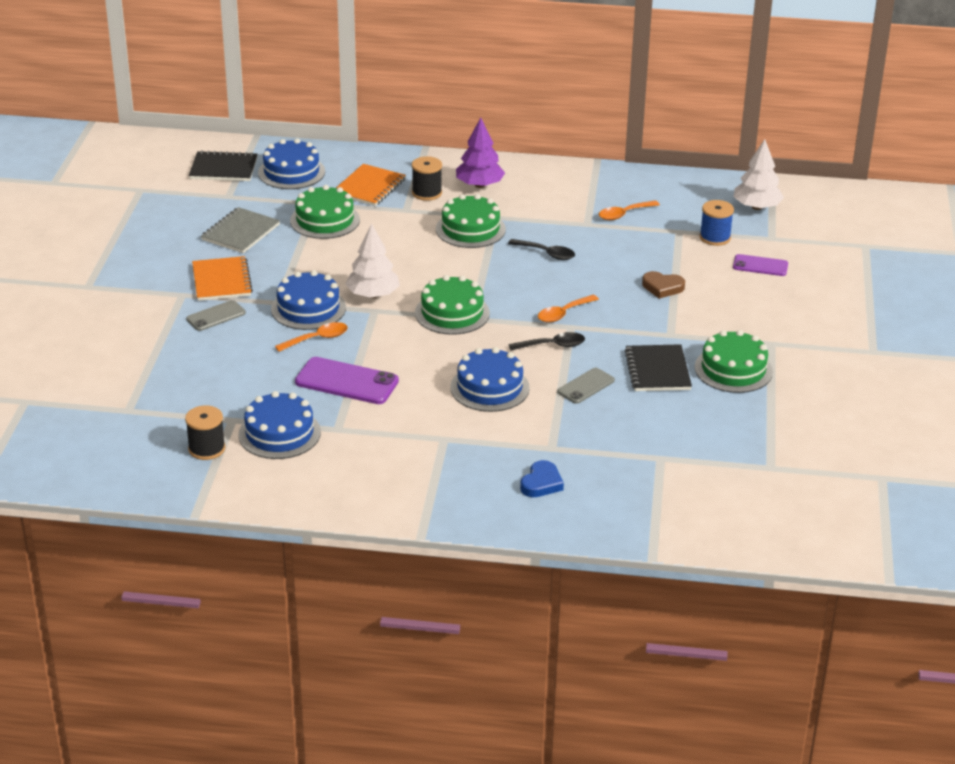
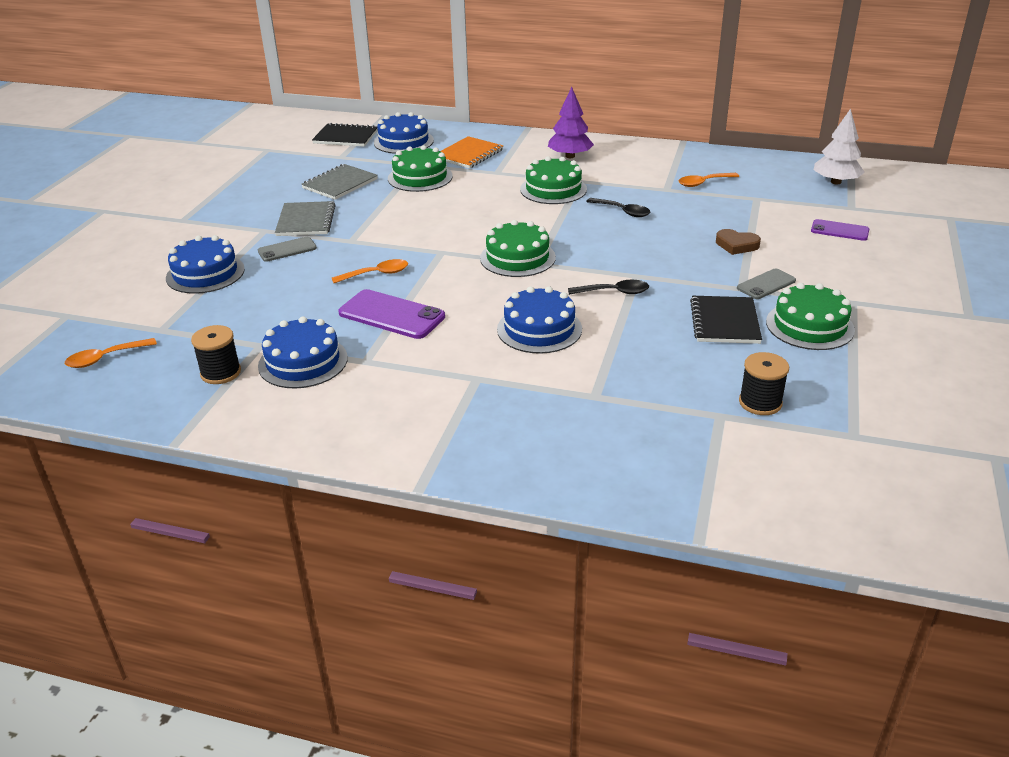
camera: 10 degrees right, 0 degrees up
orange notebook [192,256,253,301] -> grey notebook [275,201,336,236]
blue cake [271,270,346,330] -> blue cake moved to [166,235,245,294]
white tree [345,223,400,298] -> none
black spool [412,156,442,201] -> black spool moved to [739,352,789,415]
blue heart [520,460,564,497] -> none
orange spoon [538,295,599,323] -> orange spoon moved to [65,338,157,368]
grey phone [557,368,615,404] -> grey phone moved to [737,268,796,299]
blue spool [700,200,734,246] -> none

